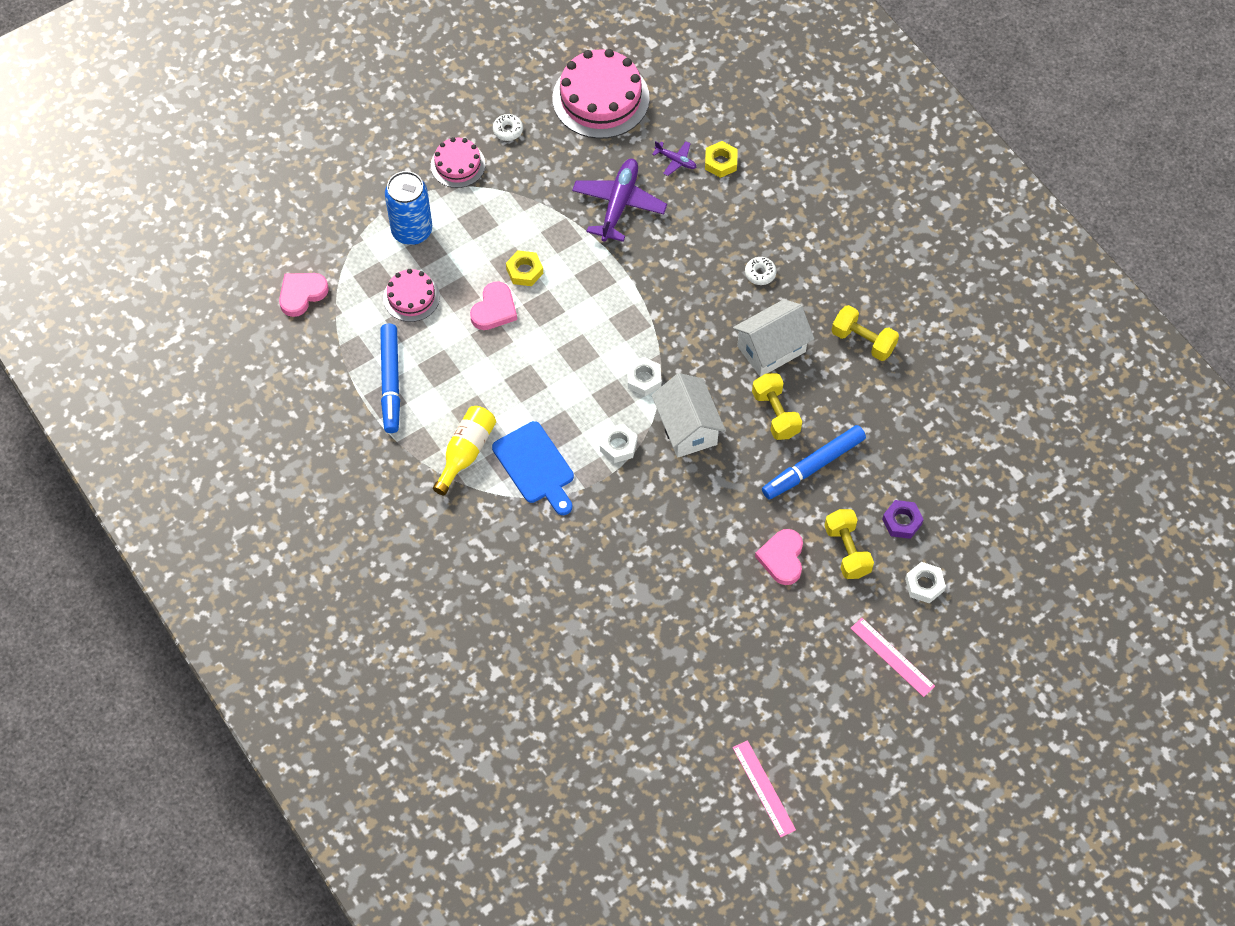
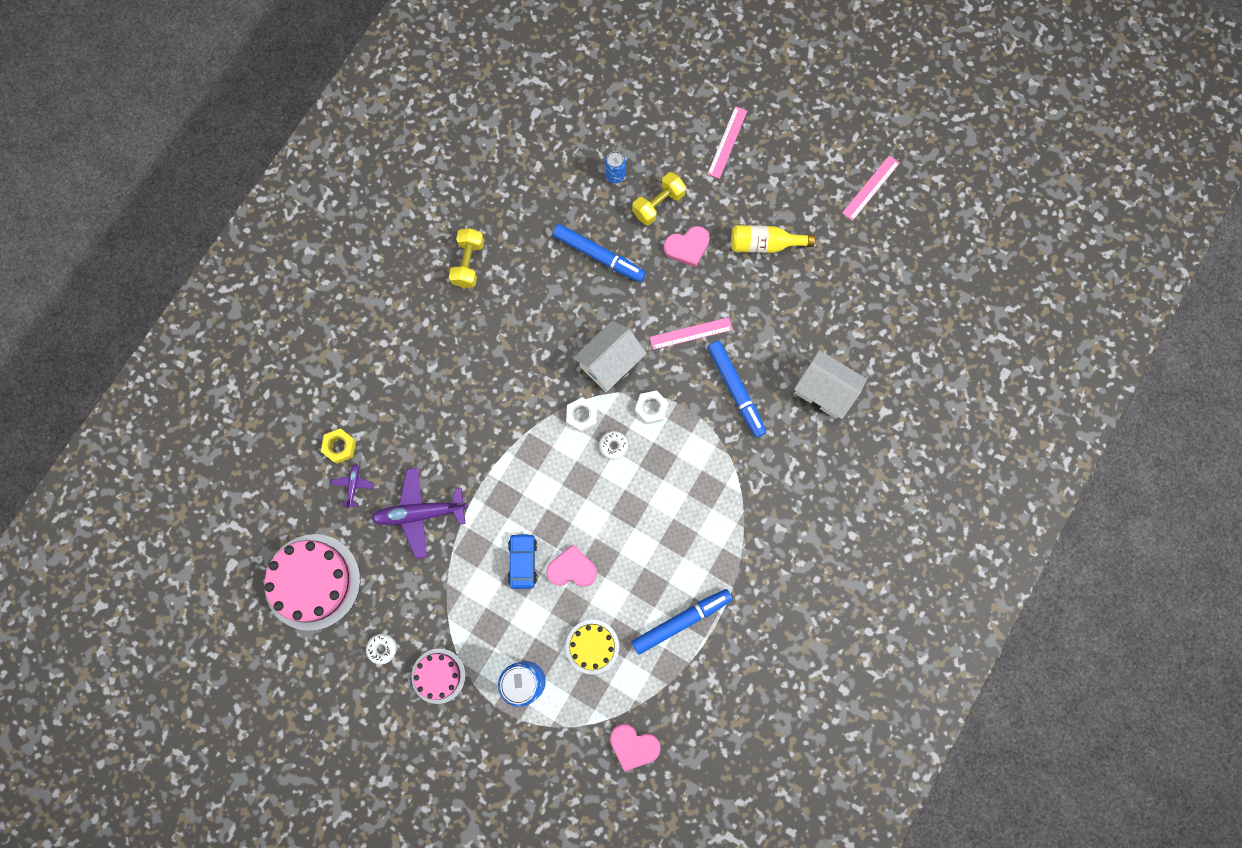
camera: 115 degrees left, 15 degrees up
pink cake [383,269,440,322] -> yellow cake [566,620,619,674]
yellow bottle [433,406,496,496] -> yellow bottle moved to [731,225,815,253]
blue cutting board [492,421,574,515] -> none
yellow nut [506,250,543,286] -> blue car [508,533,537,589]
white house [733,299,814,377] -> white house moved to [794,350,867,419]
white donut [745,257,777,285] -> white donut moved to [599,431,628,460]
yellow dumbbell [752,373,802,440] -> none
purple nut [882,500,924,539] -> blue can [605,151,625,184]
white nut [905,562,946,603] -> none
none -> pink ruler [650,317,733,350]
none -> blue marker [707,341,766,438]

